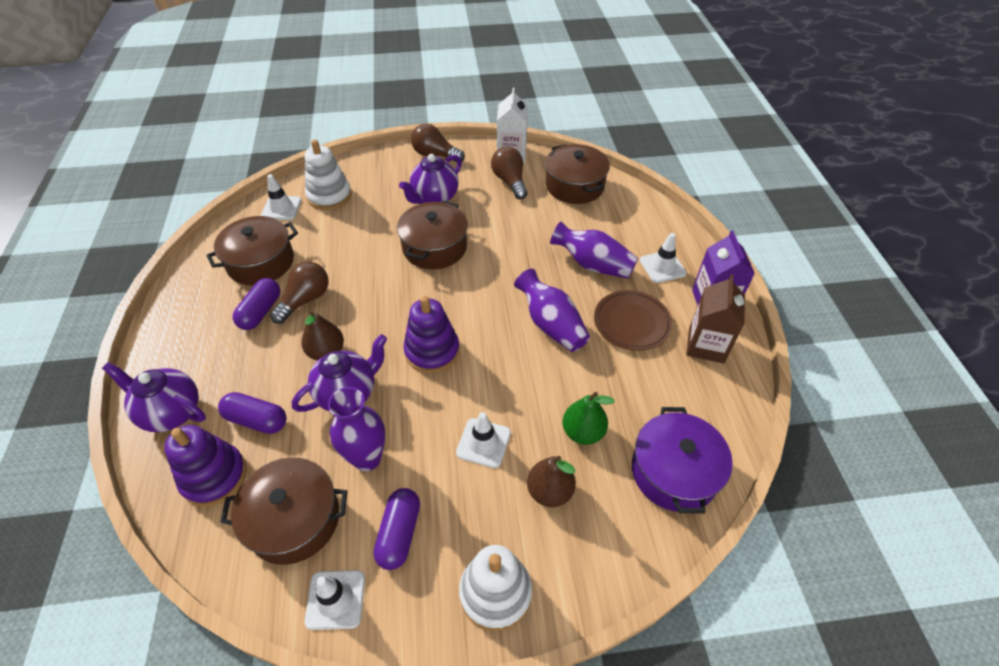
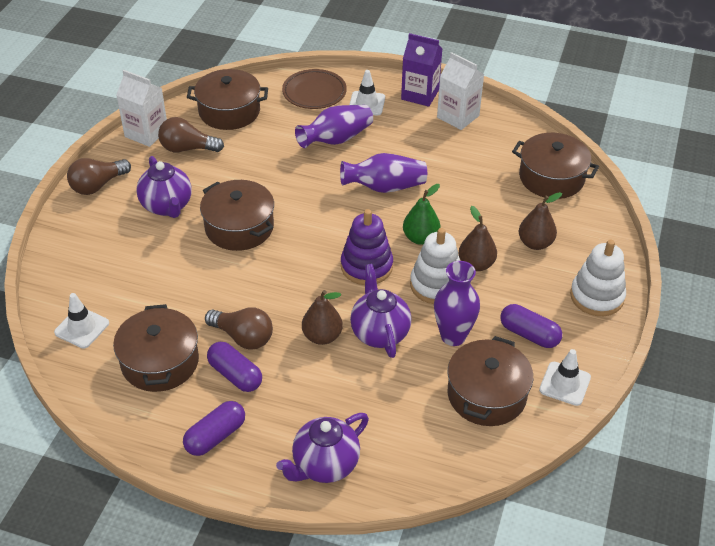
camera: 65 degrees left, 5 degrees down
purple stacking toy [164,425,247,507] -> none
purple capsule [218,392,287,434] -> purple capsule moved to [183,401,245,456]
brown light bulb [270,261,329,324] -> brown light bulb turned 150 degrees clockwise [205,307,273,350]
white stacking toy [305,139,352,210] -> white stacking toy moved to [410,228,460,304]
white traffic cone [456,412,511,468] -> brown pear [459,206,497,271]
green pear [562,392,615,445] -> green pear moved to [403,184,440,245]
brown plate [594,290,672,351] -> brown plate moved to [282,69,347,109]
purple pot [632,407,733,514] -> brown pot [512,133,599,199]
brown carton [686,274,745,363] -> white carton [437,52,484,130]

